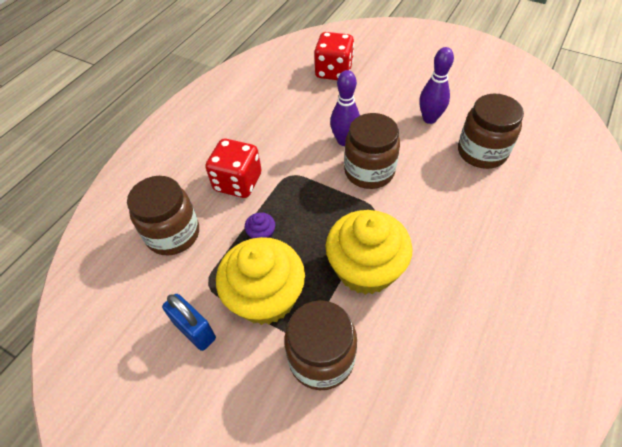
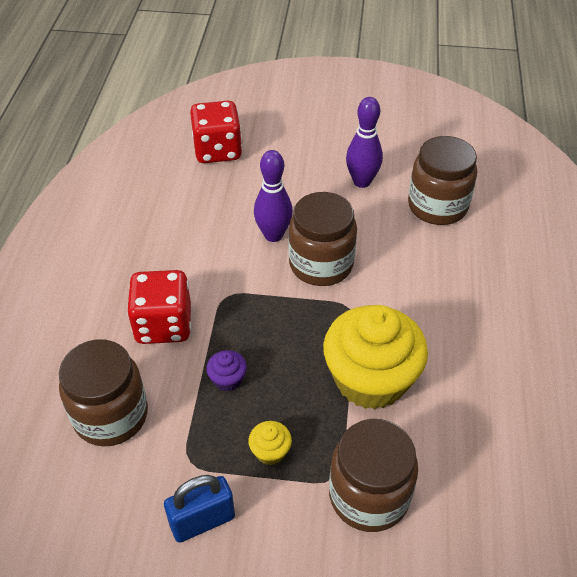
camera: 25 degrees left, 5 degrees down
blue padlock [162,294,216,351] -> blue padlock turned 45 degrees counterclockwise [164,475,235,543]
yellow cupcake [216,237,305,325] -> yellow cupcake [248,421,292,465], size x0.40

